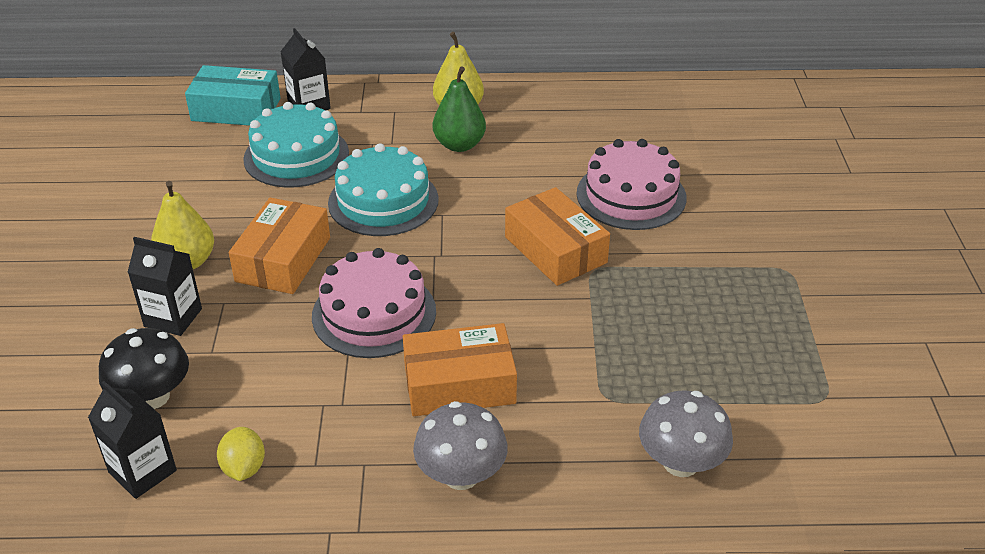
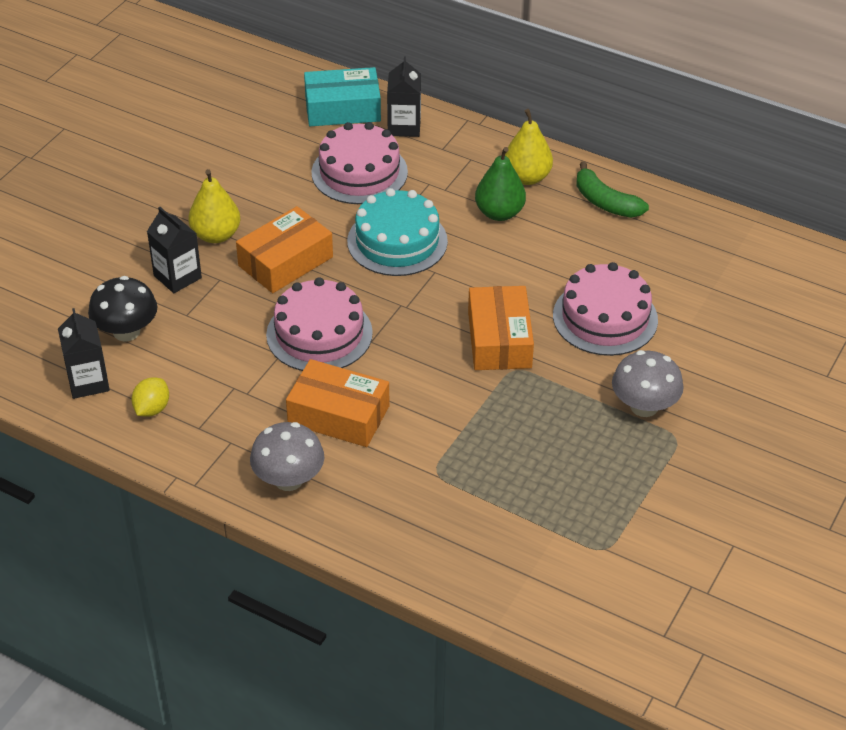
camera: 30 degrees right, 5 degrees up
turquoise box [185,65,281,126] -> turquoise box turned 45 degrees counterclockwise [304,67,381,126]
turquoise cake [243,102,349,188] -> pink cake [312,122,408,204]
grey mushroom [639,390,733,477] -> grey mushroom moved to [612,350,684,417]
none -> green banana [576,162,649,218]

